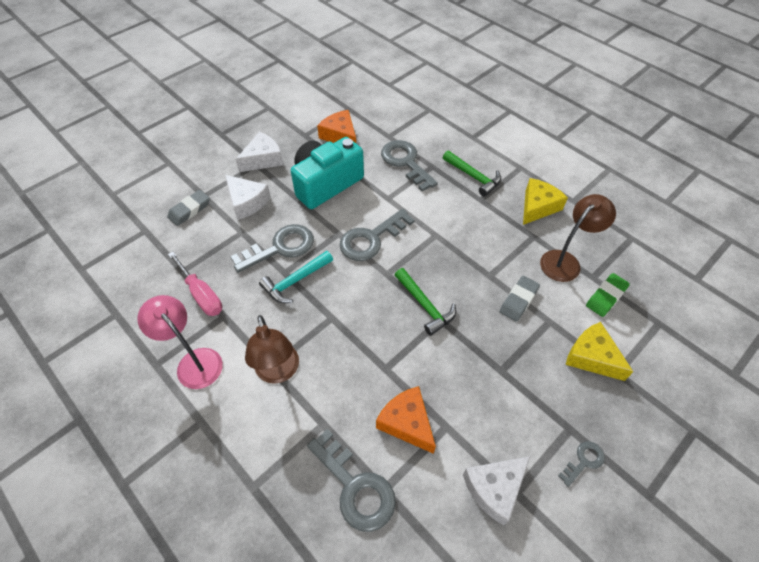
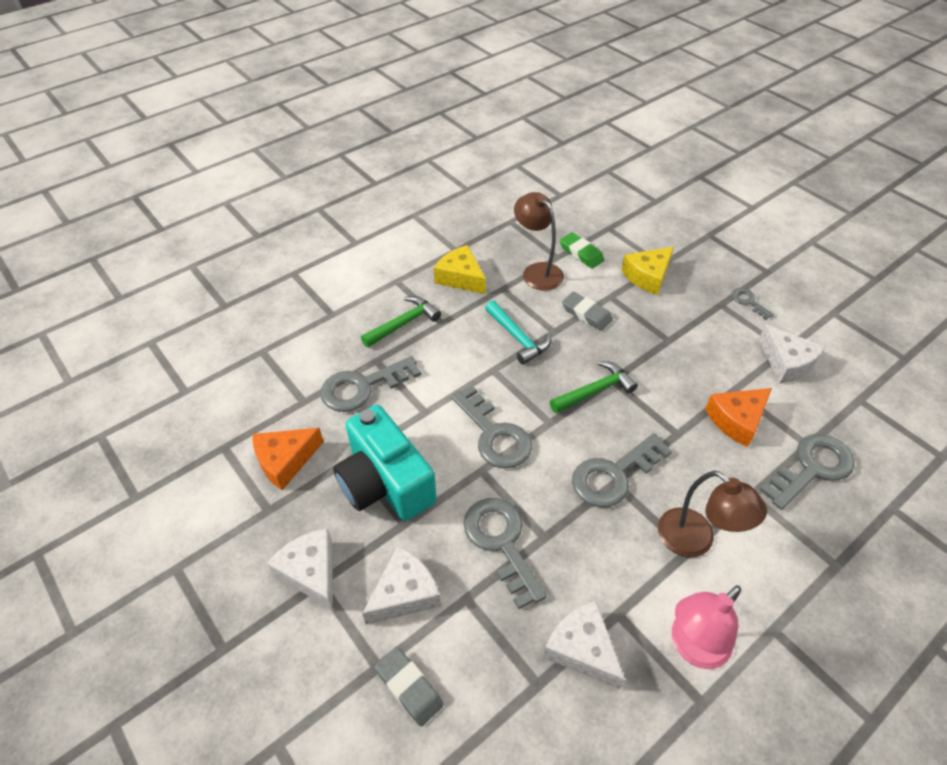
camera: 85 degrees left, 5 degrees down
pink screwdriver [168,252,222,316] -> white cheese [543,601,625,689]
brown lamp [245,315,299,384] -> brown lamp turned 60 degrees clockwise [658,470,767,557]
turquoise hammer [259,251,333,303] -> turquoise hammer moved to [485,301,551,365]
none -> grey key [572,433,672,507]

